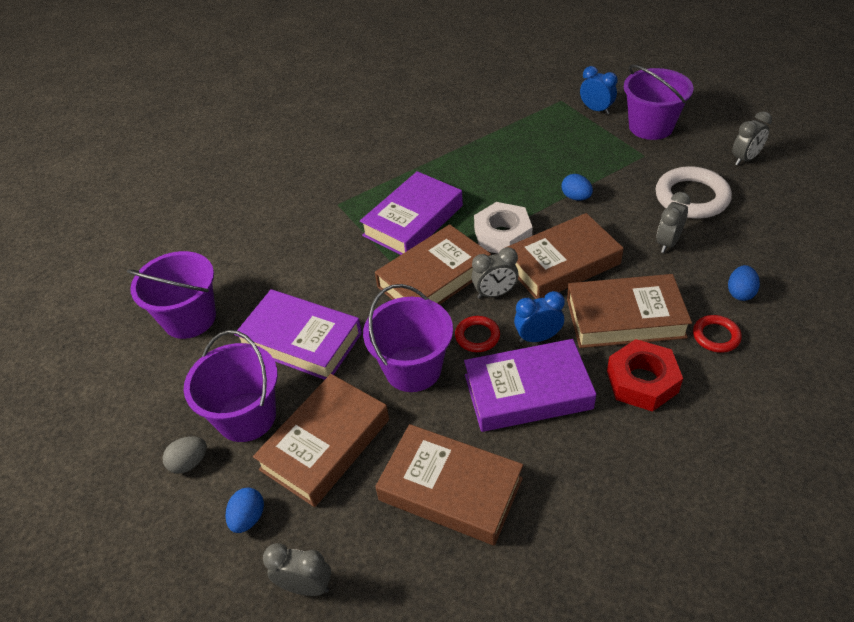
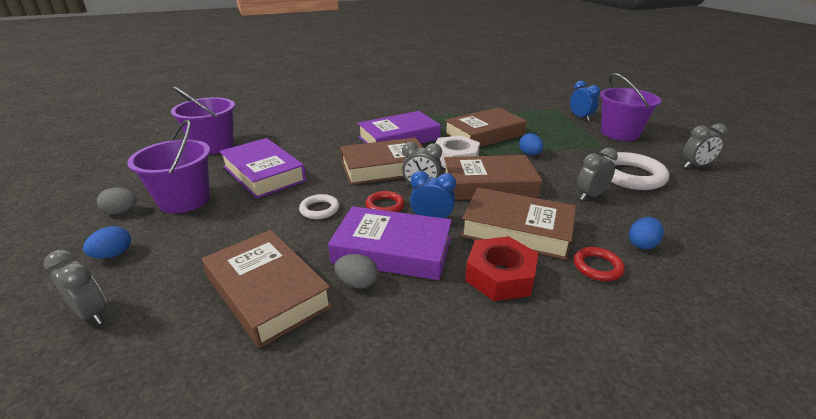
camera: 20 degrees right, 15 degrees down
brown book [253,374,389,507] -> brown book moved to [444,107,527,147]
purple bucket [363,284,453,392] -> white ring [299,194,339,219]
none -> grey egg [334,254,378,289]

